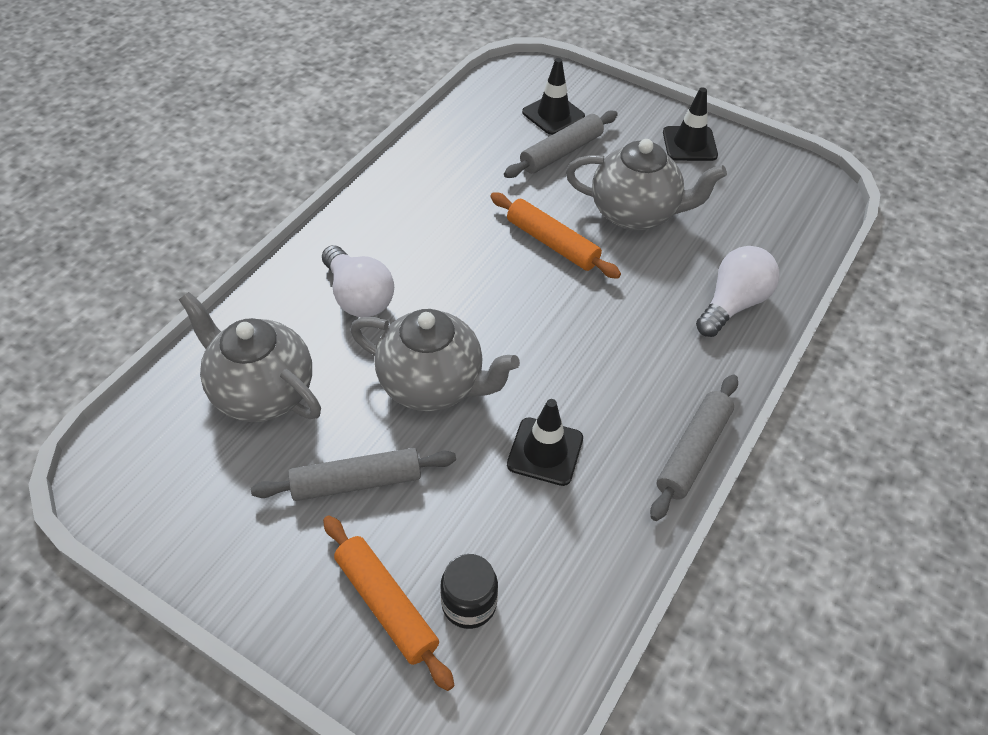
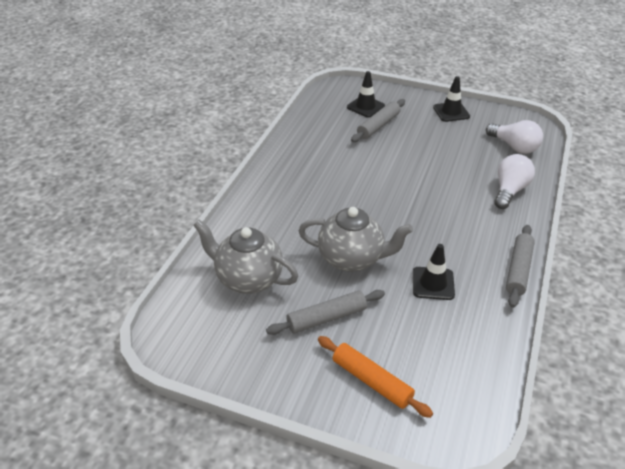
camera: 10 degrees left, 10 degrees down
white light bulb [322,245,394,317] -> white light bulb moved to [486,120,543,154]
black jar [440,554,498,629] -> none
orange rolling pin [490,192,621,279] -> none
grey teapot [566,139,727,231] -> none

